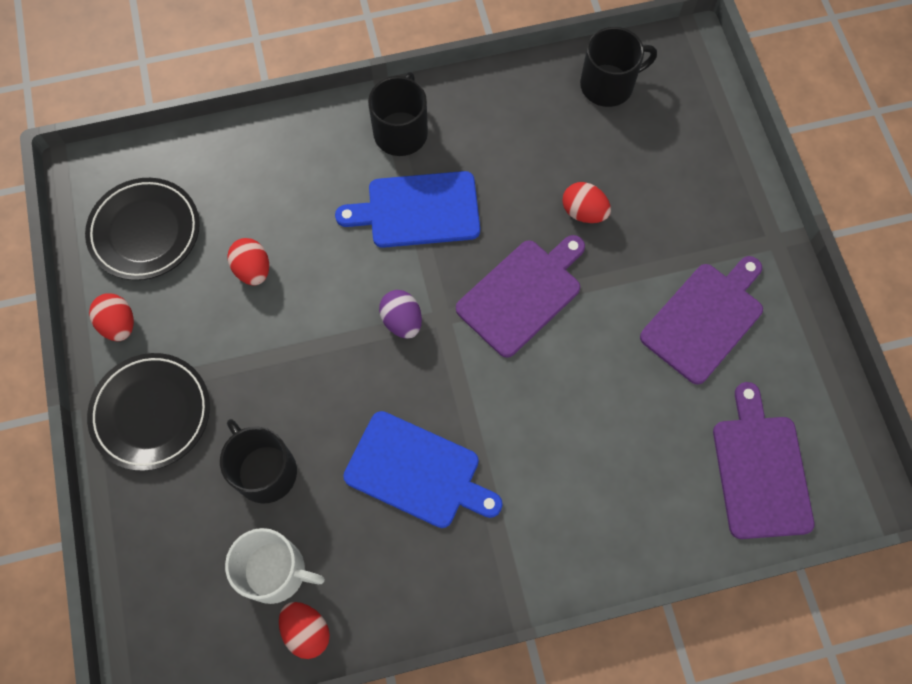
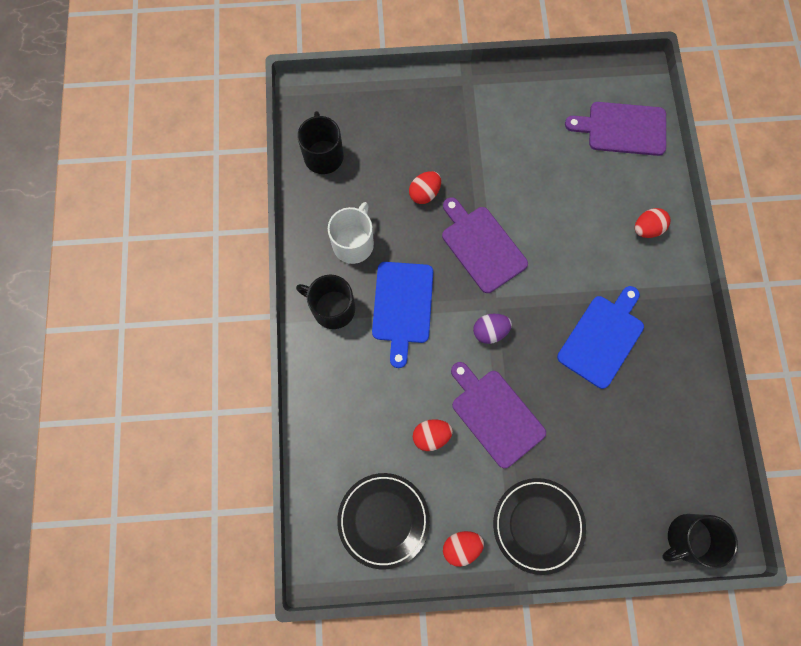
camera: 80 degrees left, 5 degrees up
black mug [220,419,297,504] -> black mug moved to [662,514,738,568]
white mug [225,528,325,604] -> white mug moved to [328,202,374,264]
red egg [279,602,330,659] -> red egg moved to [635,208,670,238]
purple cutting board [640,256,763,385] -> purple cutting board moved to [451,362,546,468]

